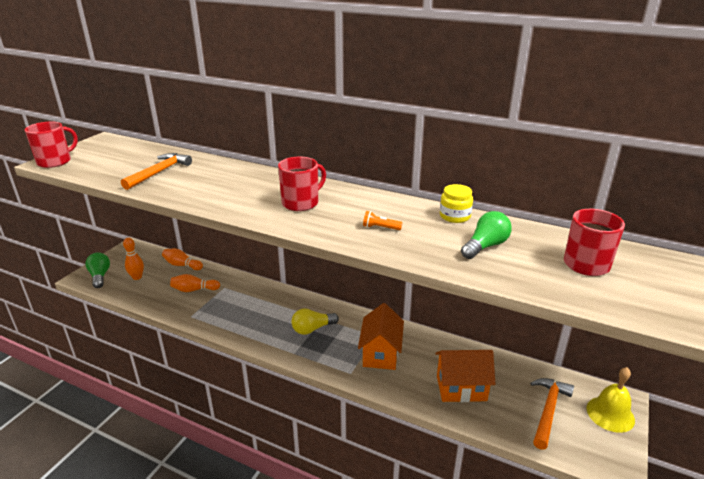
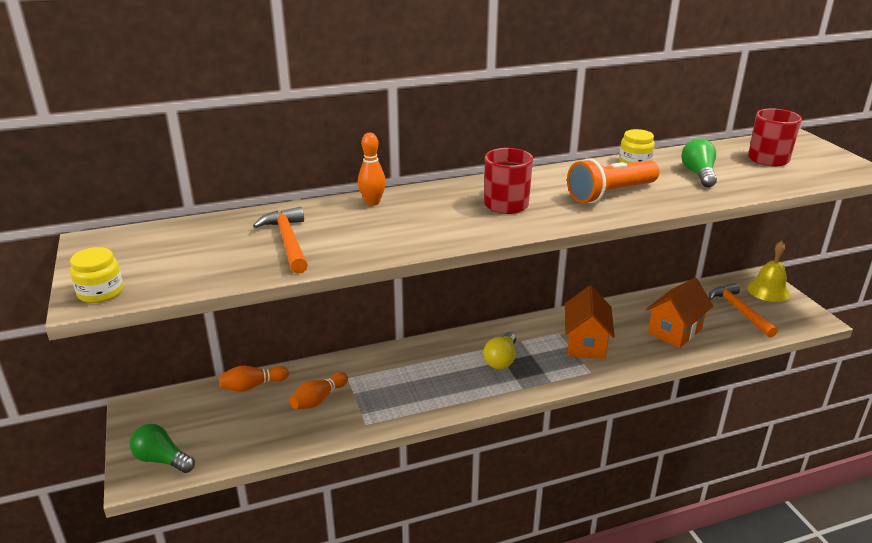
camera: 45 degrees left, 0 degrees up
red mug [25,122,78,168] -> yellow jar [70,247,123,303]
orange bowling pin [123,237,144,280] -> orange bowling pin moved to [358,133,386,206]
orange house [358,303,404,370] -> orange house turned 45 degrees clockwise [565,286,615,359]
orange flashlight [363,211,402,230] -> orange flashlight [567,158,660,203], size x2.37

